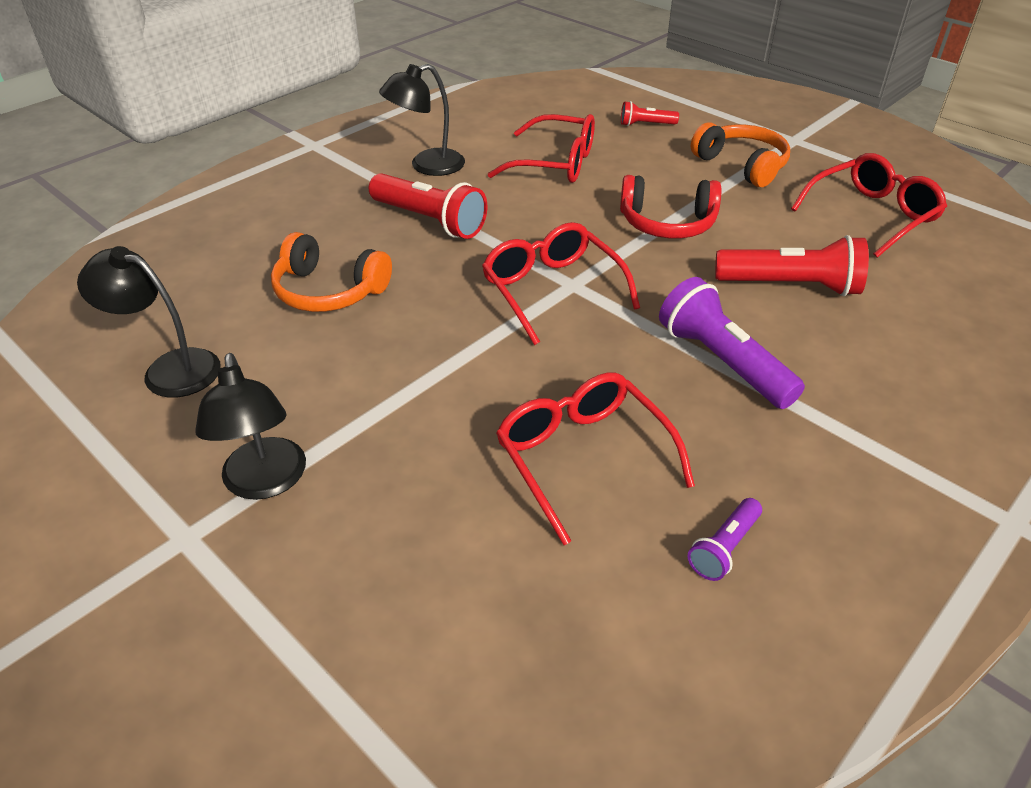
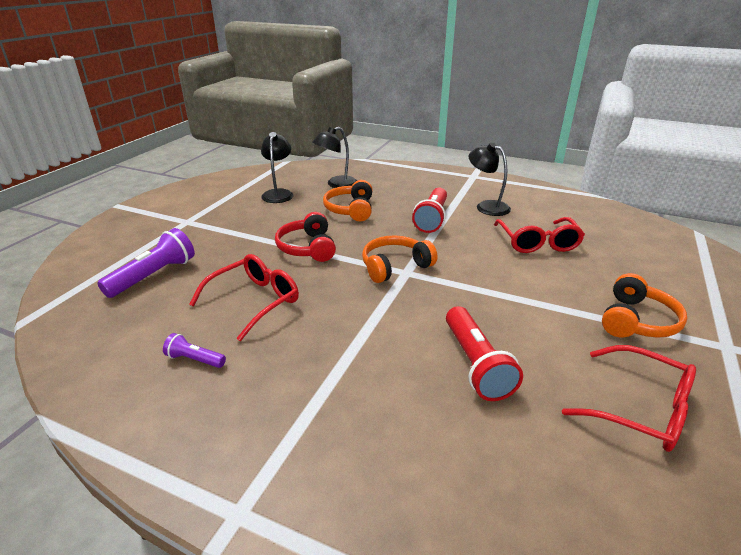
camera: 70 degrees right, 10 degrees down
black lamp [195,353,306,500] -> black lamp moved to [312,127,357,188]
red glasses [482,222,640,345] -> orange headphones [362,235,437,283]
red headphones [620,175,722,238] -> red headphones moved to [275,212,336,262]
red flashlight [621,101,679,126] -> none
purple flashlight [659,277,805,409] -> purple flashlight moved to [97,228,195,298]

